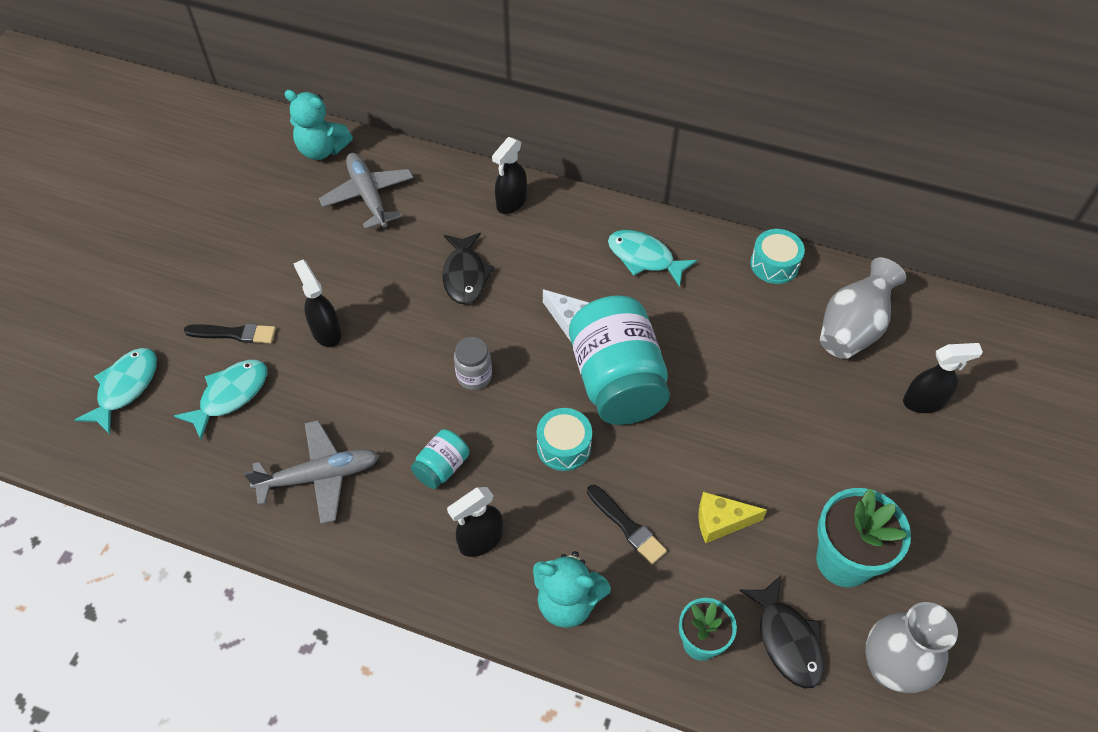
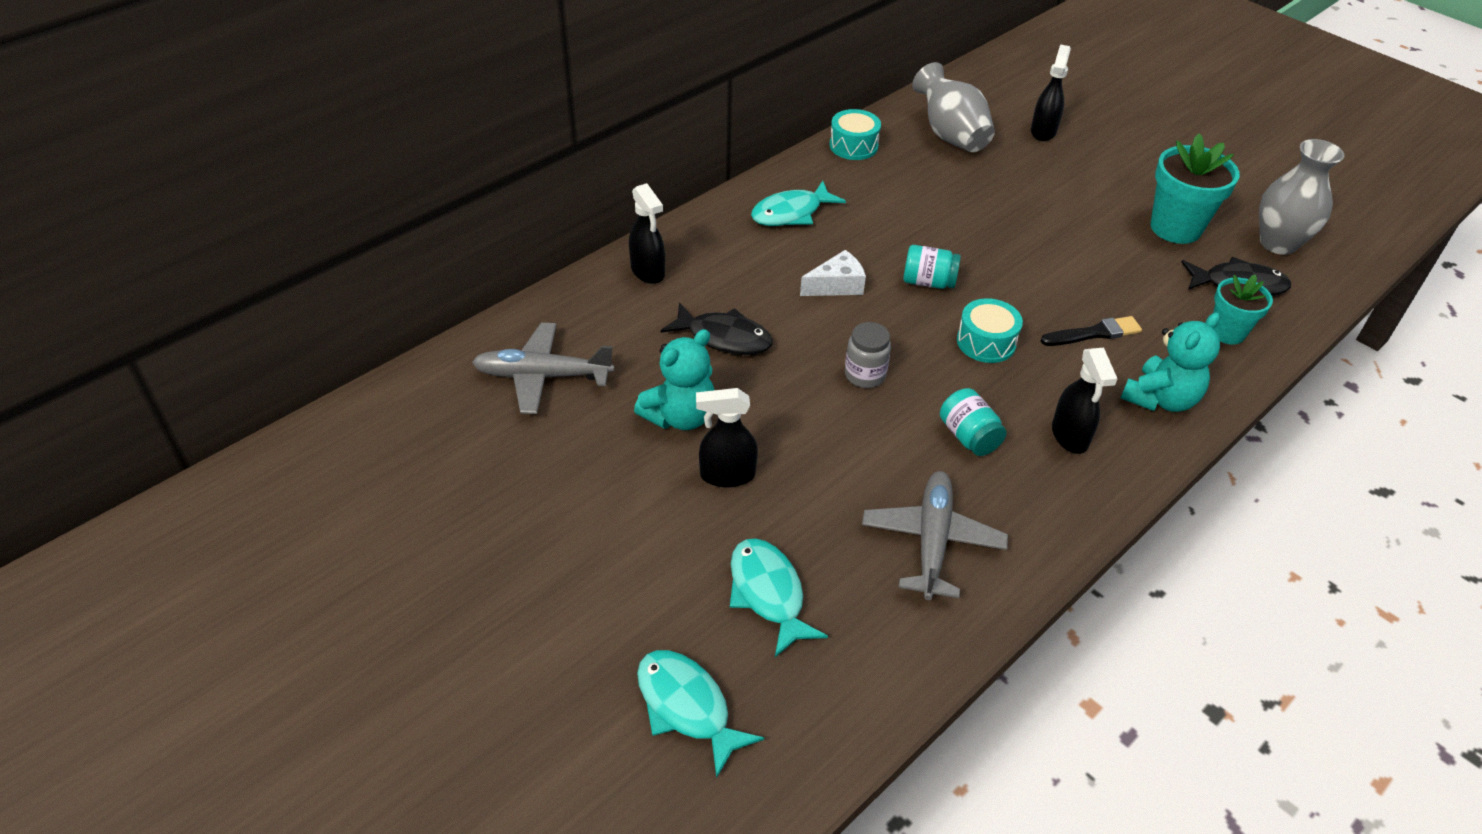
camera: 65 degrees left, 10 degrees down
black brush [184,323,276,343] -> none
turquoise teddy bear [284,90,353,160] -> turquoise teddy bear moved to [634,329,714,430]
turquoise jar [569,295,670,425] -> turquoise jar [903,245,961,289], size x0.45
yellow cheese [699,492,767,543] -> none

